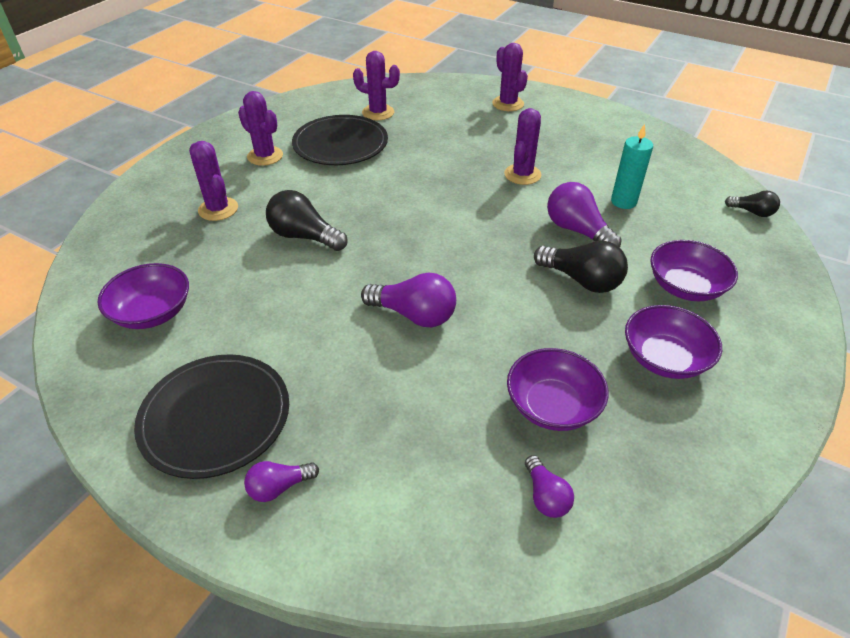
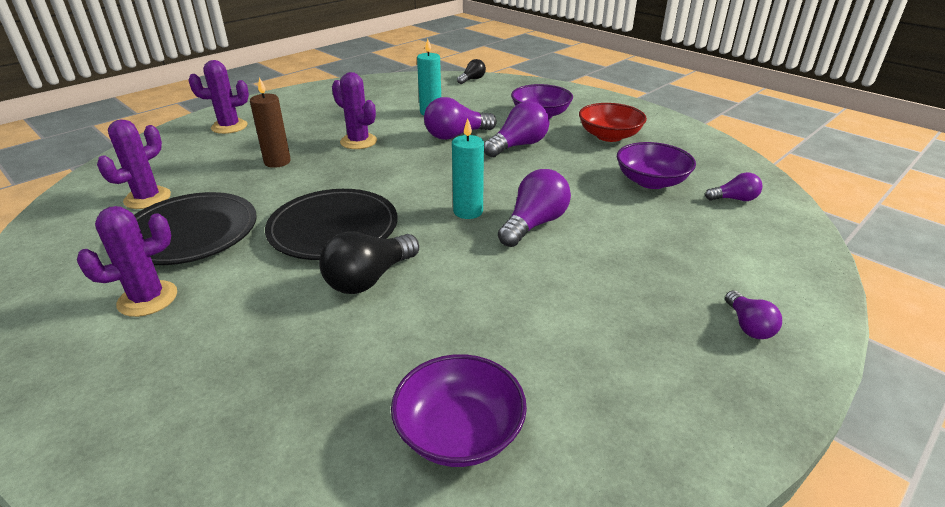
camera: 75 degrees left, 10 degrees down
black plate [134,354,289,479] -> black plate moved to [265,189,397,260]
purple cactus [189,141,238,221] -> none
black light bulb [534,241,628,293] -> purple light bulb [484,101,549,157]
purple bowl [625,305,722,379] -> red bowl [579,103,647,142]
none -> brown candle [250,77,291,168]
none -> turquoise candle [452,118,484,219]

